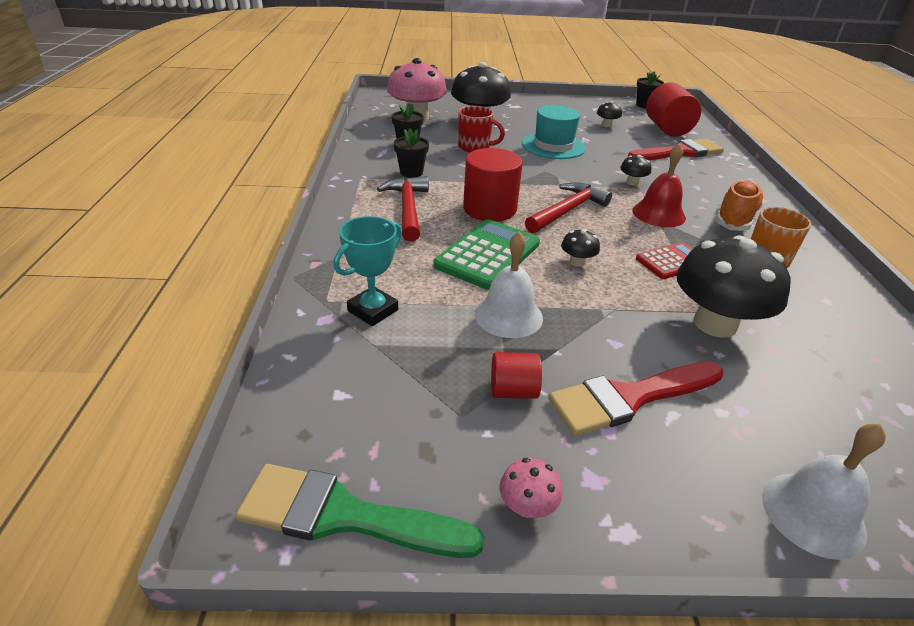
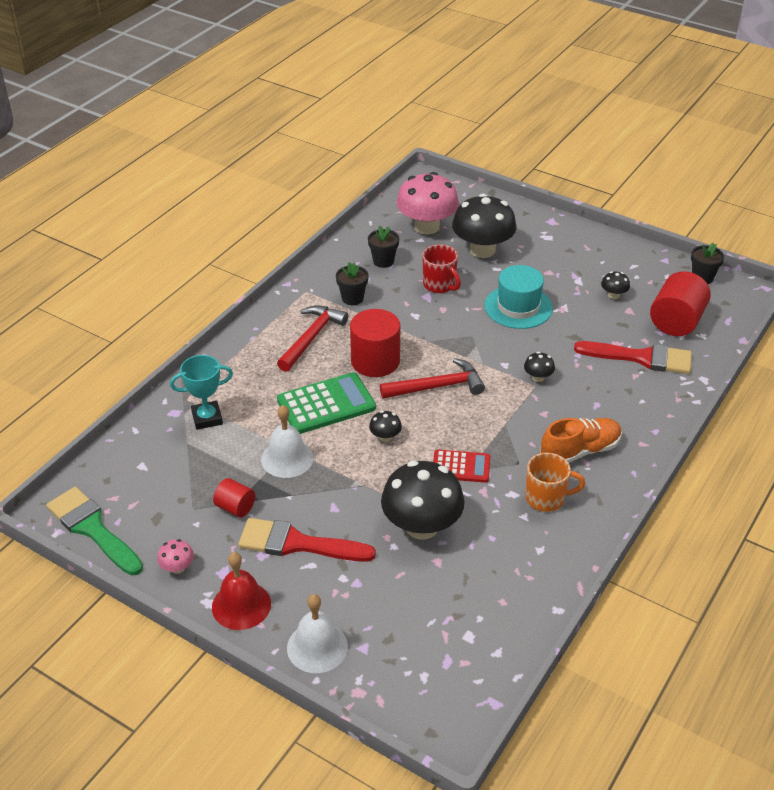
camera: 35 degrees right, 5 degrees up
red bell [632,143,686,227] -> red bell moved to [212,552,271,630]

